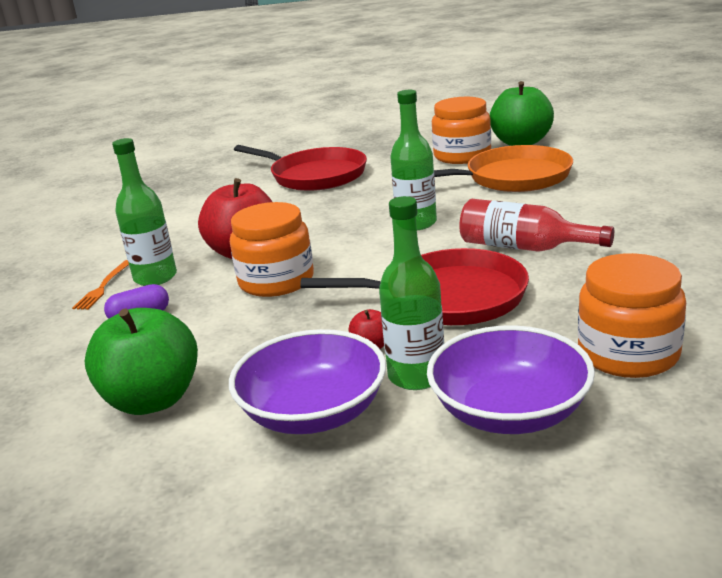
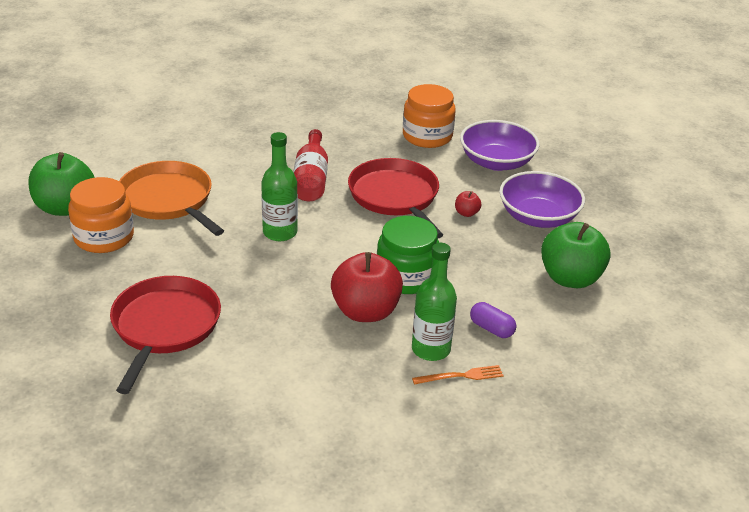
camera: 120 degrees left, 10 degrees up
orange jar [230,202,314,297] -> green jar [377,216,439,294]
green bottle [379,196,444,390] -> none

